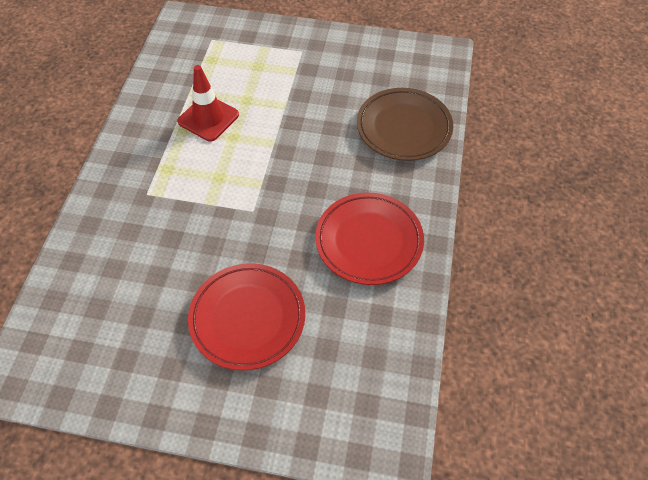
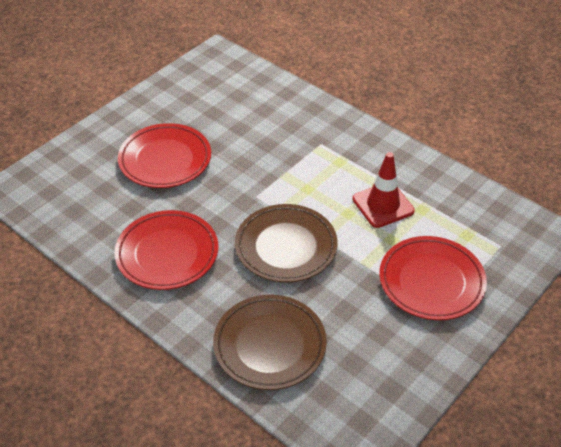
camera: 120 degrees right, 10 degrees down
none -> brown plate [235,204,338,282]
none -> red plate [379,236,487,320]

